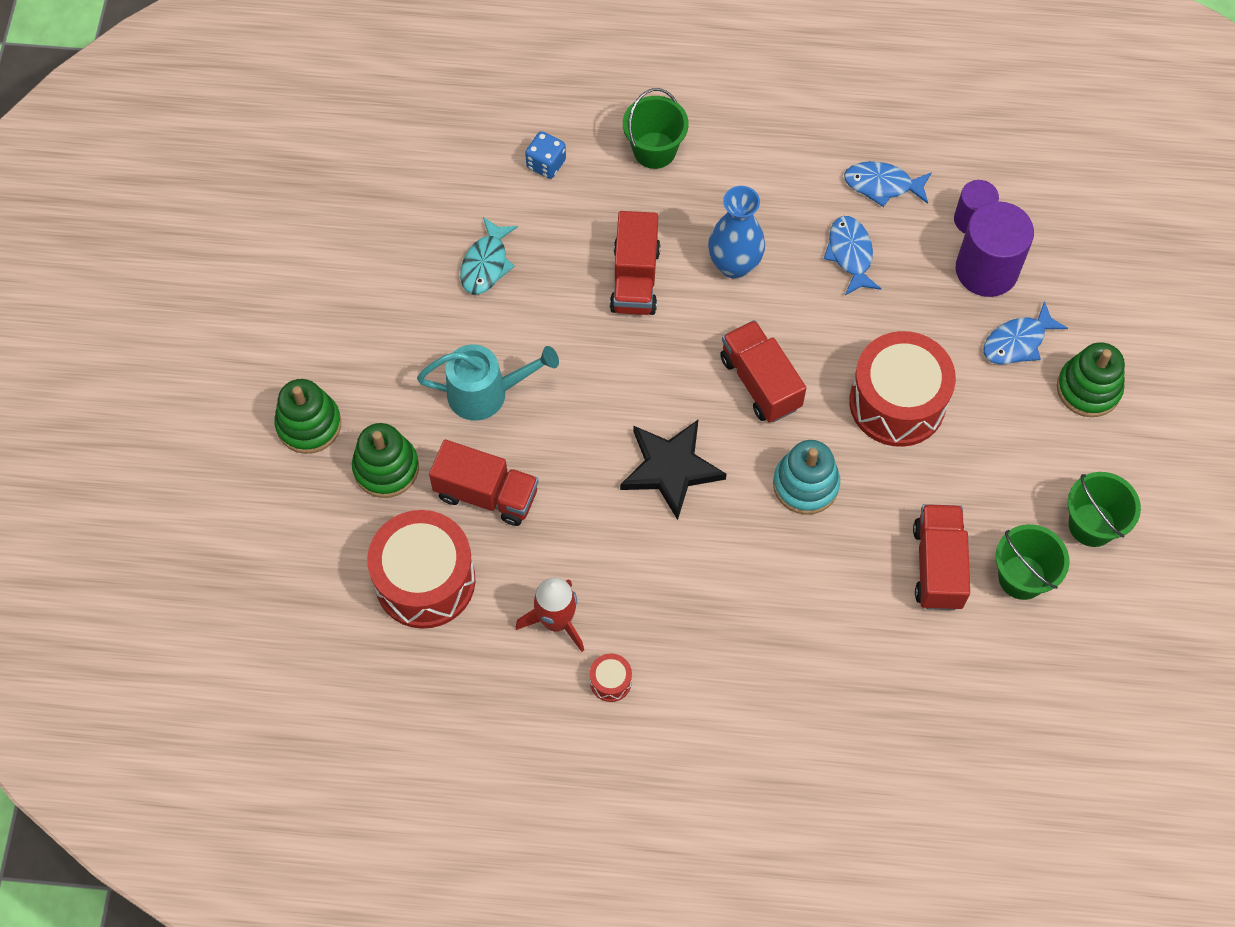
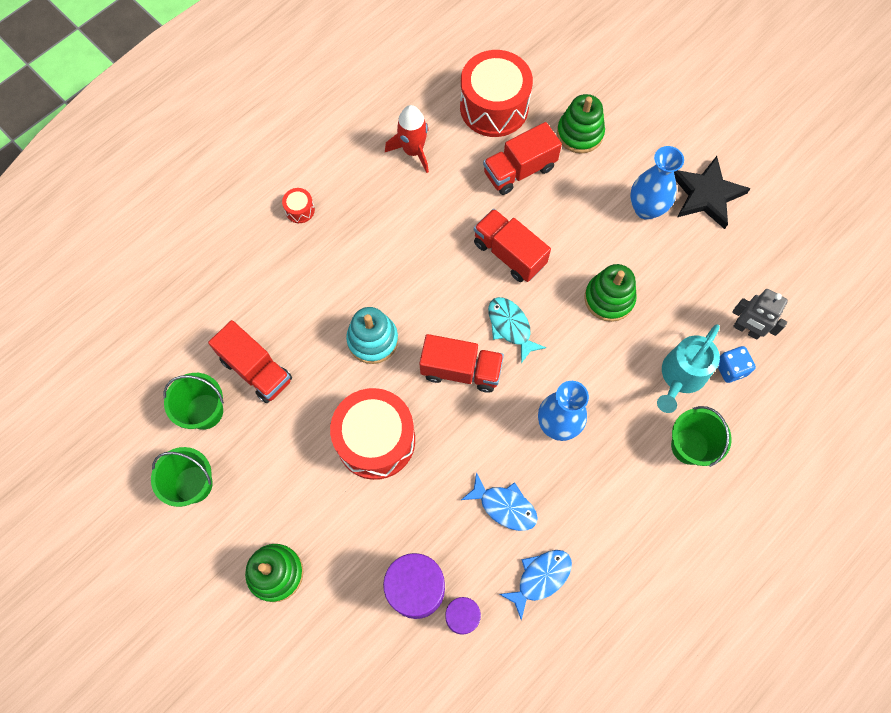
camera: 130 degrees right, 5 degrees up
green stacking toy [274,379,341,454] -> green stacking toy moved to [584,264,637,322]
turquoise watering can [417,344,559,421] -> turquoise watering can moved to [657,324,720,413]
turquoise fish [460,217,518,295] -> turquoise fish moved to [488,297,546,363]
red drum [590,653,632,702] -> red drum moved to [282,188,315,223]
red truck [610,211,660,315] -> red truck moved to [474,209,551,282]
black star [620,420,727,520] -> black star moved to [674,156,751,229]
blue fish [983,301,1068,364] -> none
none -> blue vase [630,146,684,220]
none -> grey robot [732,289,788,340]

